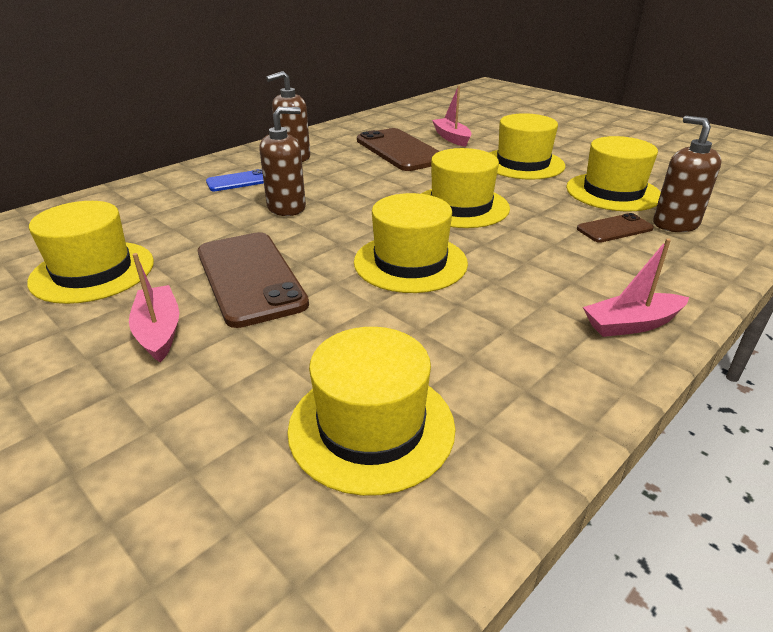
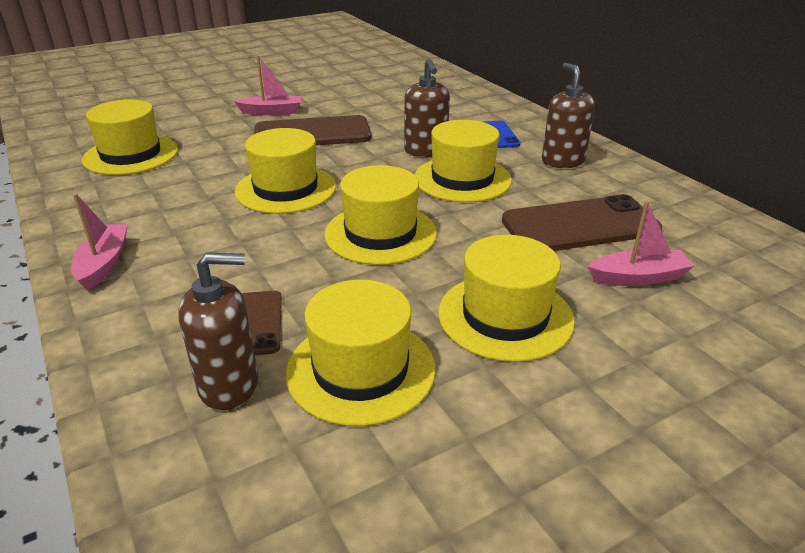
camera: 105 degrees right, 0 degrees up
yellow hat [27,201,154,304] -> yellow hat moved to [415,120,512,202]

